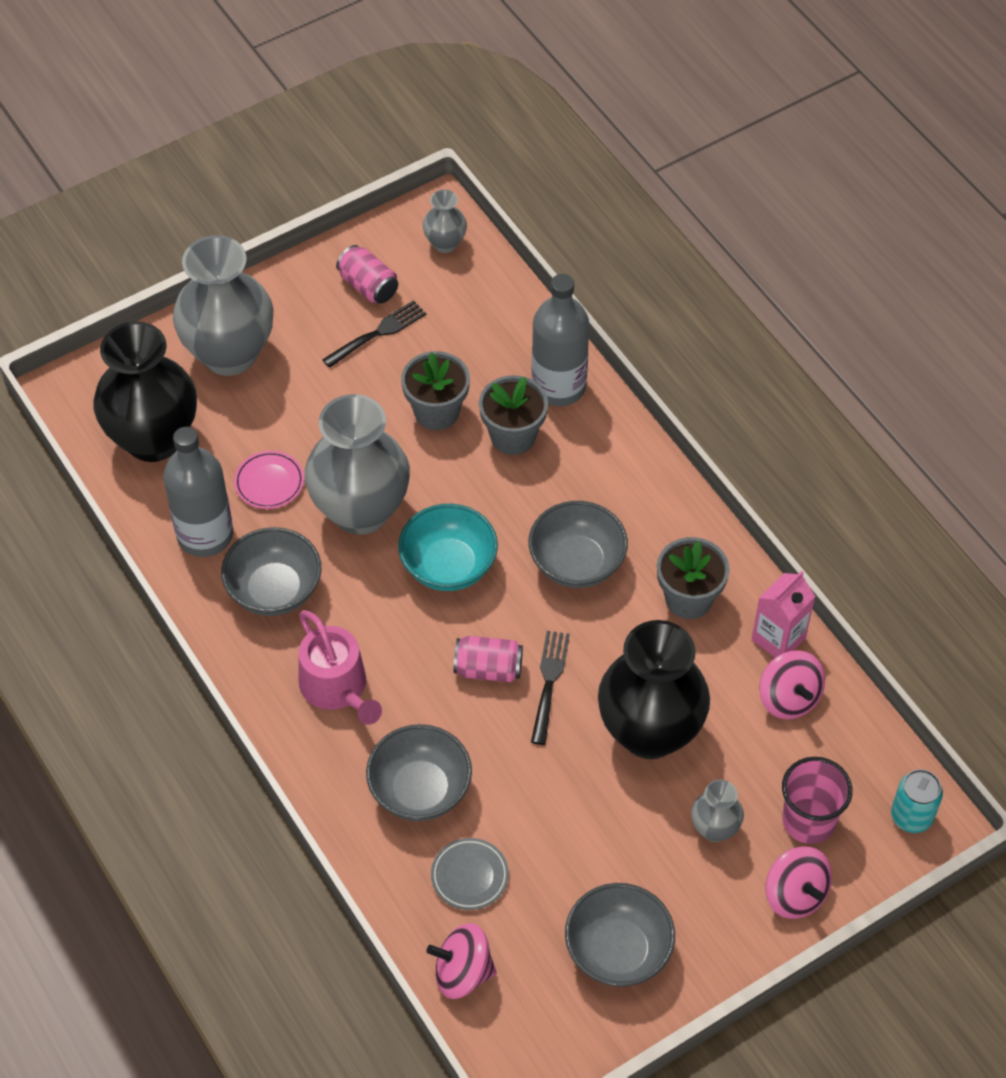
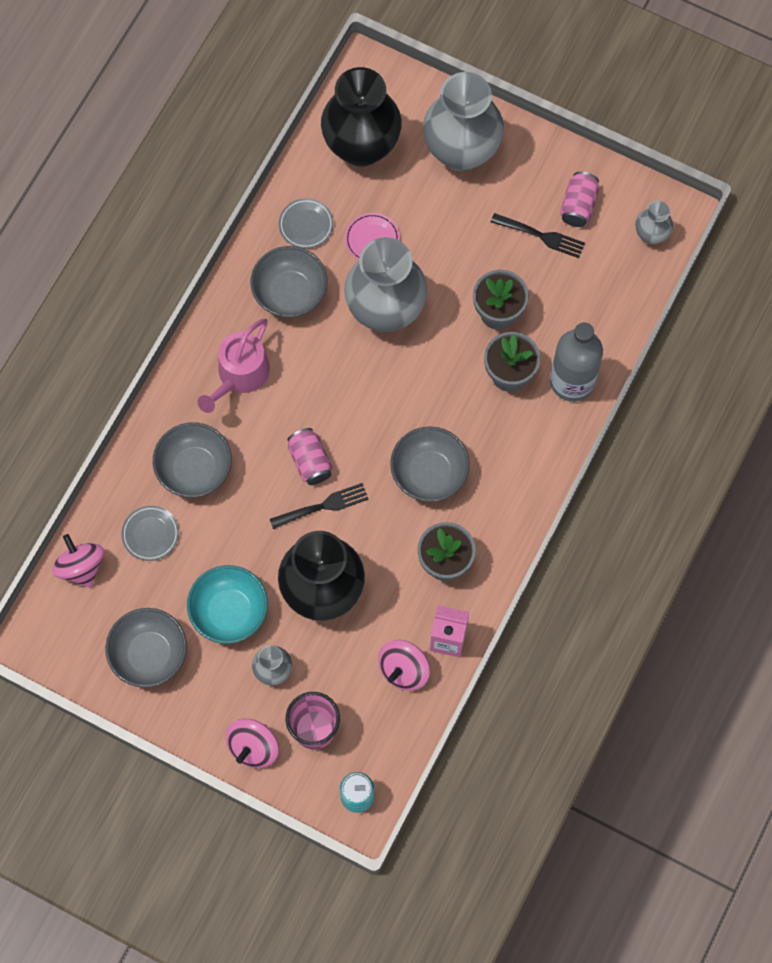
camera: 60 degrees right, 15 degrees up
grey bottle [163,427,233,557] -> grey plate [279,198,334,249]
turquoise bowl [398,504,498,591] -> turquoise bowl moved to [187,565,268,644]

